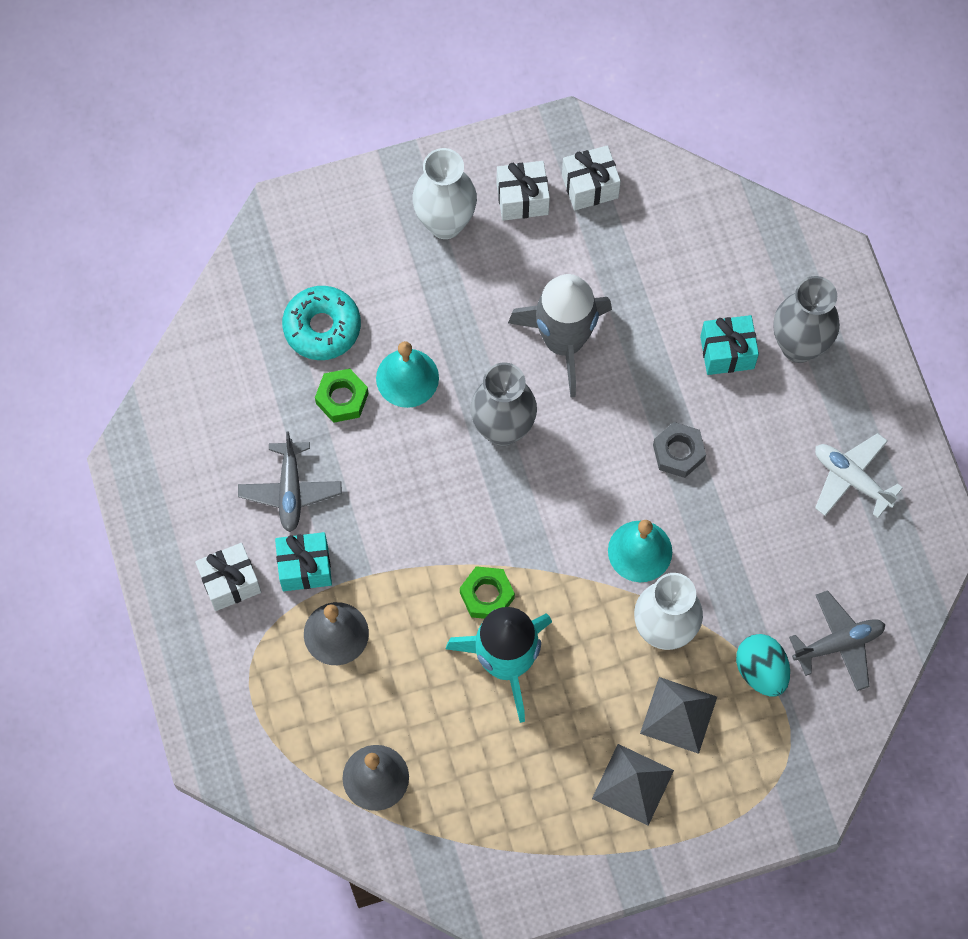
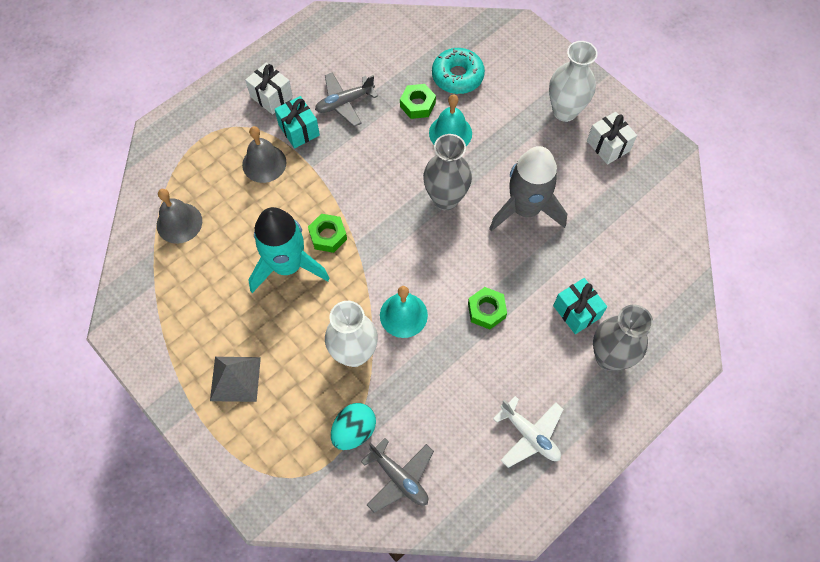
camera: 65 degrees right, 5 degrees down
white gift [562,145,621,211] -> none
grey pyramid [640,677,717,754] -> none
grey nut [653,422,706,478] -> green nut [468,287,507,330]
white plane [815,433,903,518] -> white plane turned 120 degrees clockwise [493,396,563,468]

